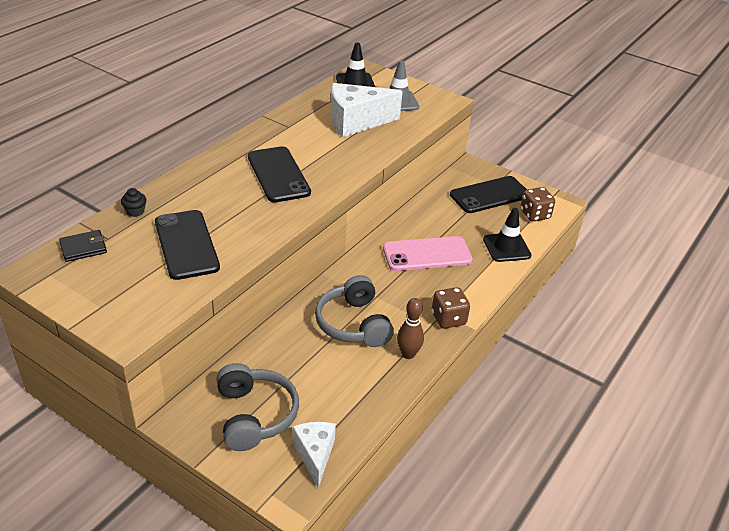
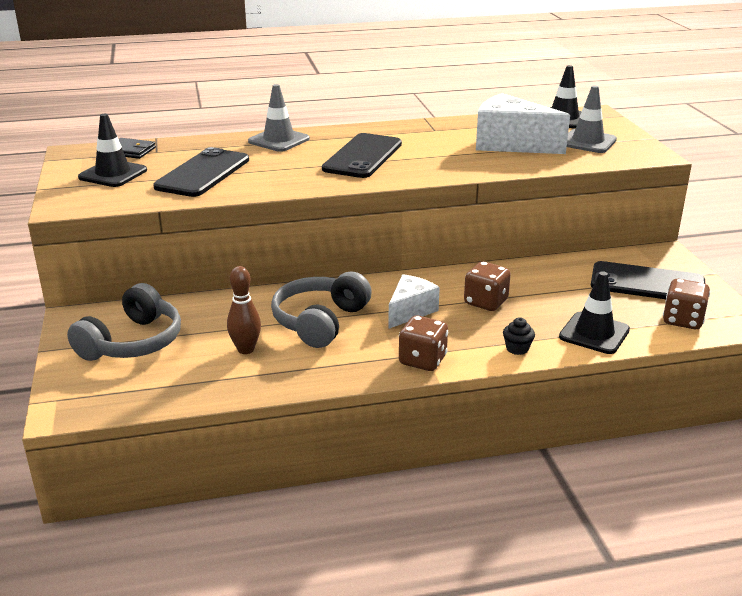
camera: 45 degrees right, 10 degrees down
black cupcake [121,188,146,217] -> black cupcake moved to [503,317,535,355]
white cheese [293,422,336,488] -> white cheese moved to [388,274,440,329]
pink phone [383,236,473,271] -> brown dice [464,262,511,311]
brown bowling pin [397,298,424,359] -> brown bowling pin moved to [227,266,261,354]
none -> black traffic cone [78,114,147,187]
none -> grey traffic cone [248,84,310,152]

